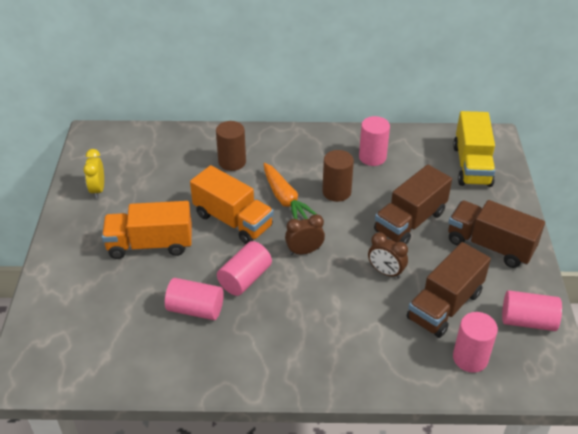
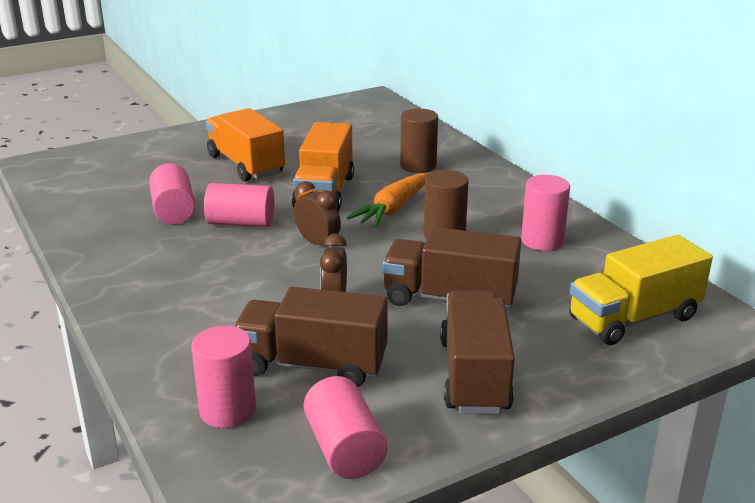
camera: 60 degrees right, 15 degrees down
yellow clock [84,149,104,199] -> none

